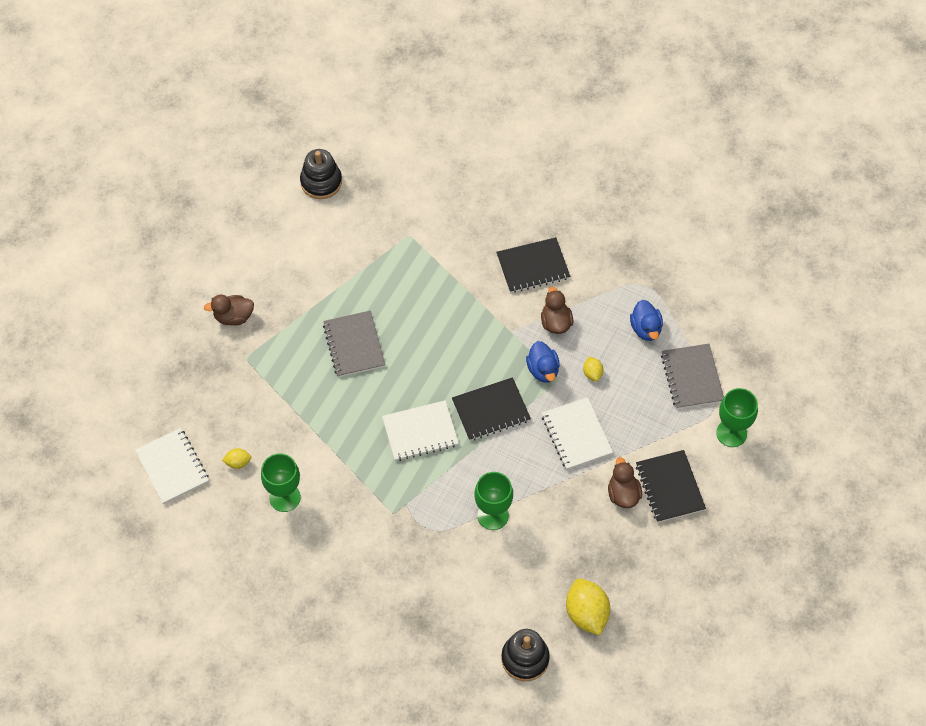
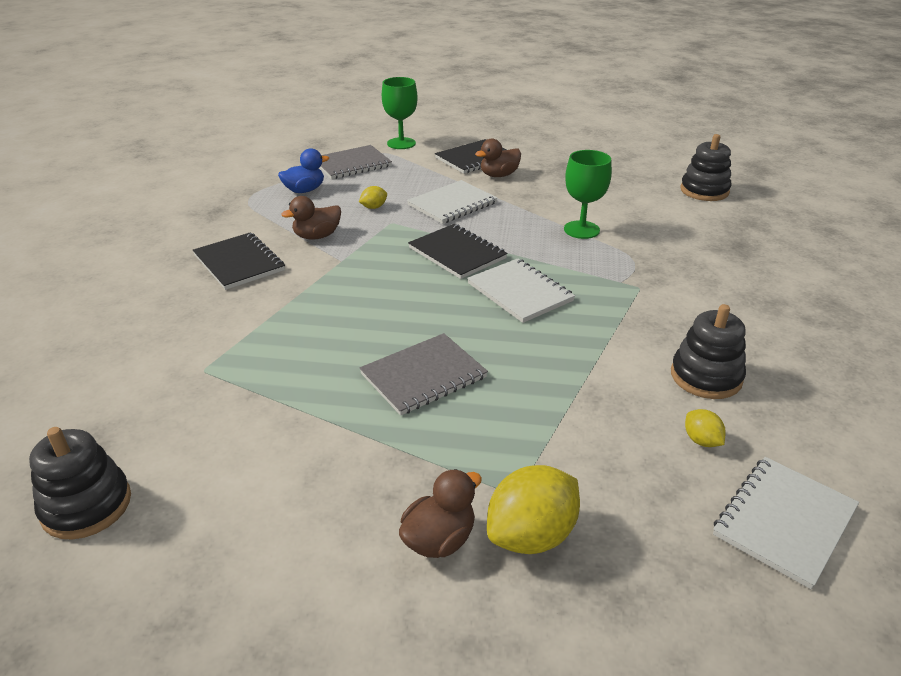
camera: 110 degrees left, 25 degrees down
brown duck [204,295,254,326] -> brown duck turned 105 degrees counterclockwise [399,469,482,558]
green goblet [261,453,301,512] -> black stacking toy [671,304,746,399]
blue duck [526,341,560,383] -> none
yellow lemon [566,579,610,636] -> yellow lemon moved to [487,465,580,554]

